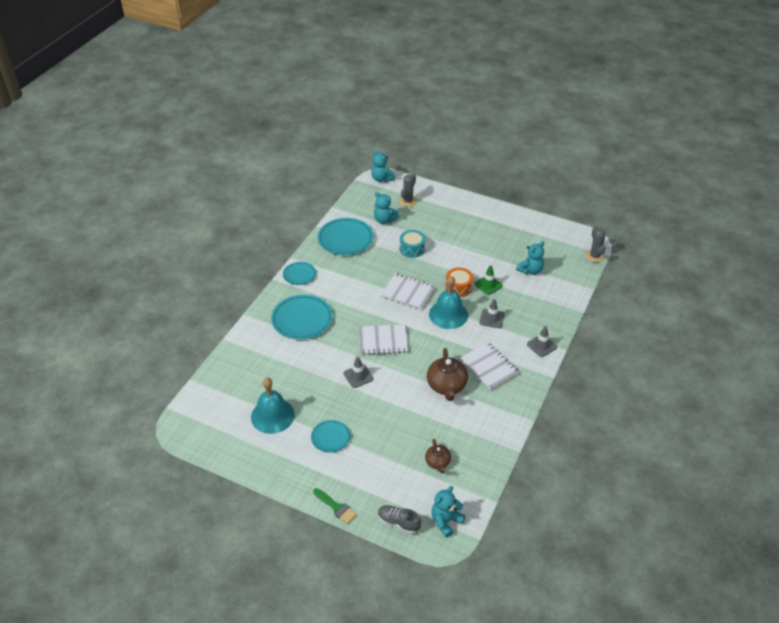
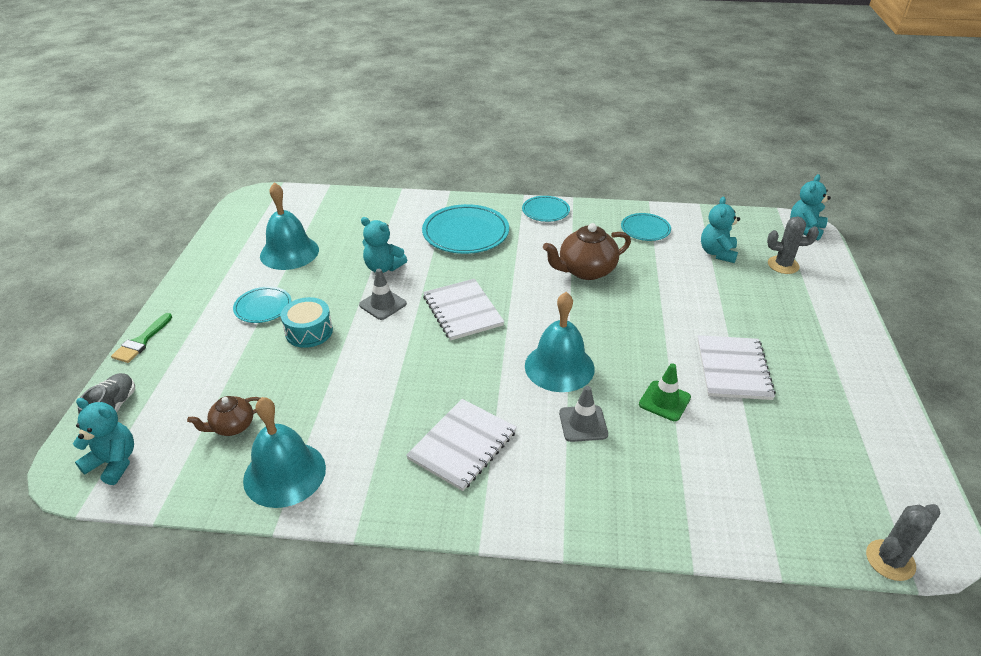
camera: 70 degrees right, 5 degrees down
turquoise plate [318,218,374,255] -> turquoise plate [621,213,671,241], size x0.57
white notebook [381,273,436,310] -> white notebook moved to [697,335,776,400]
turquoise drum [400,230,426,258] -> turquoise drum moved to [281,297,333,348]
brown teapot [427,348,468,401] -> brown teapot moved to [543,223,631,280]
orange drum [445,268,473,297] -> none
turquoise teddy bear [516,241,544,275] -> turquoise teddy bear moved to [361,217,407,273]
grey traffic cone [527,326,557,357] -> none
none -> turquoise bell [243,397,326,508]

